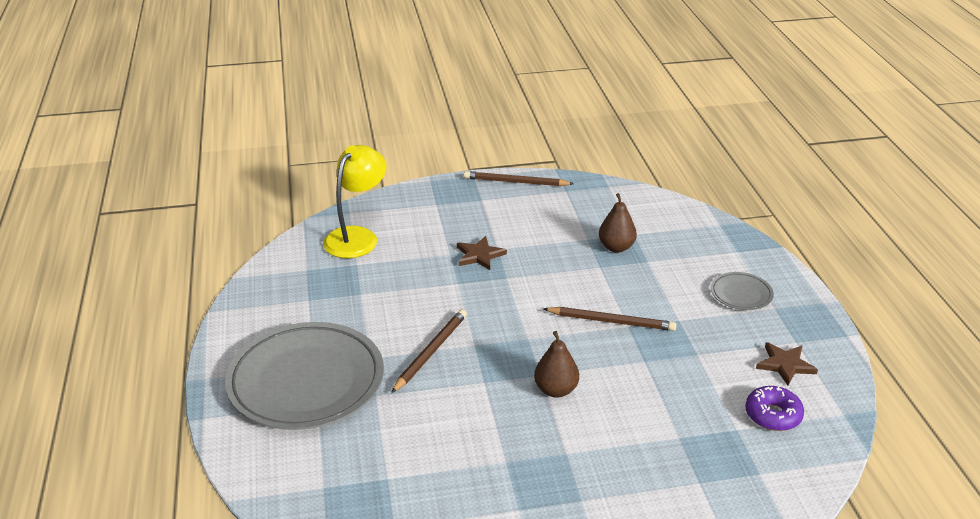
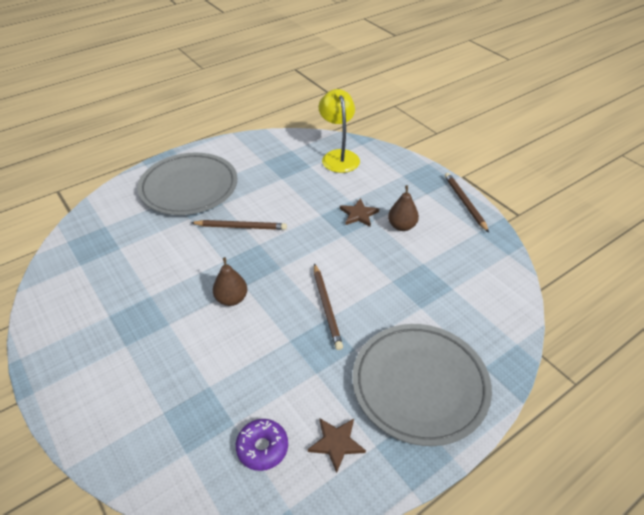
camera: 65 degrees right, 10 degrees up
yellow lamp [323,145,387,258] -> yellow lamp turned 105 degrees counterclockwise [319,89,360,173]
brown pear [599,193,637,252] -> brown pear moved to [388,185,419,231]
grey plate [711,272,774,310] -> grey plate [352,324,492,446], size x2.28

